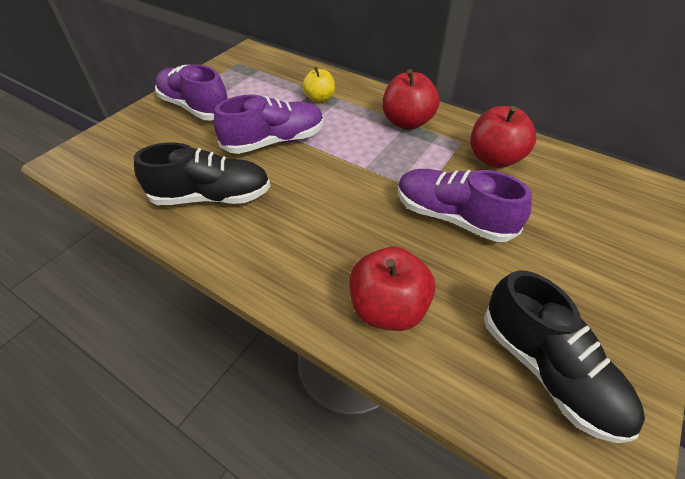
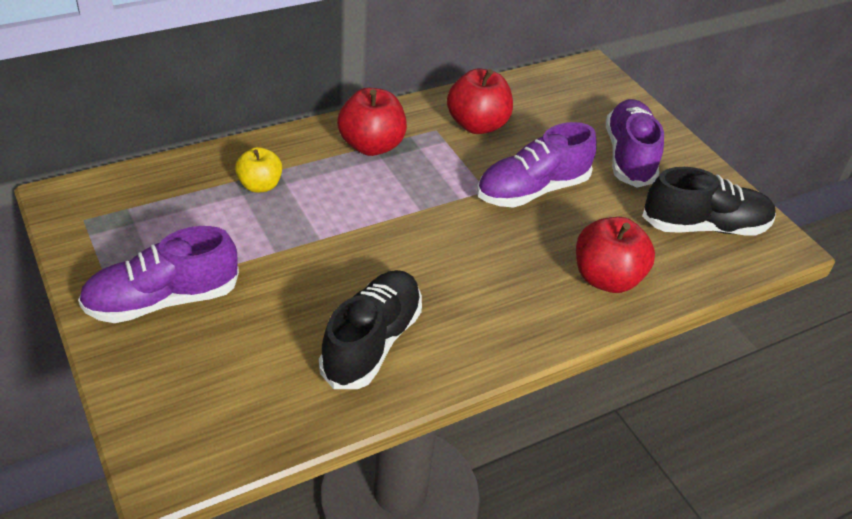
camera: 65 degrees left, 5 degrees down
purple shoe [214,94,324,154] -> purple shoe moved to [606,99,664,188]

